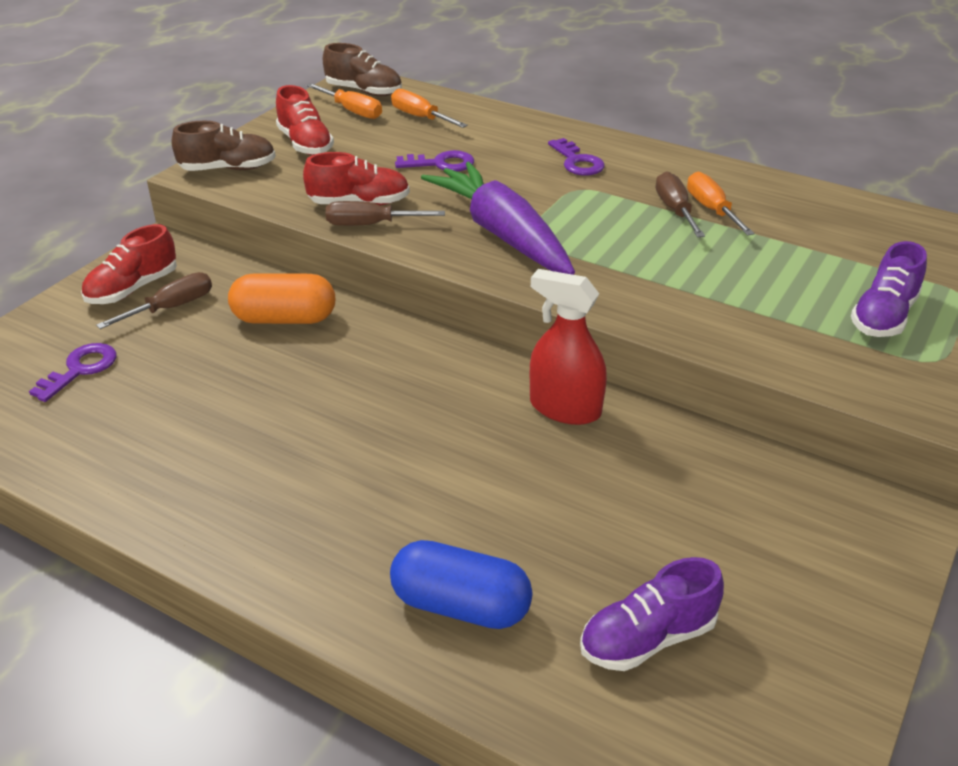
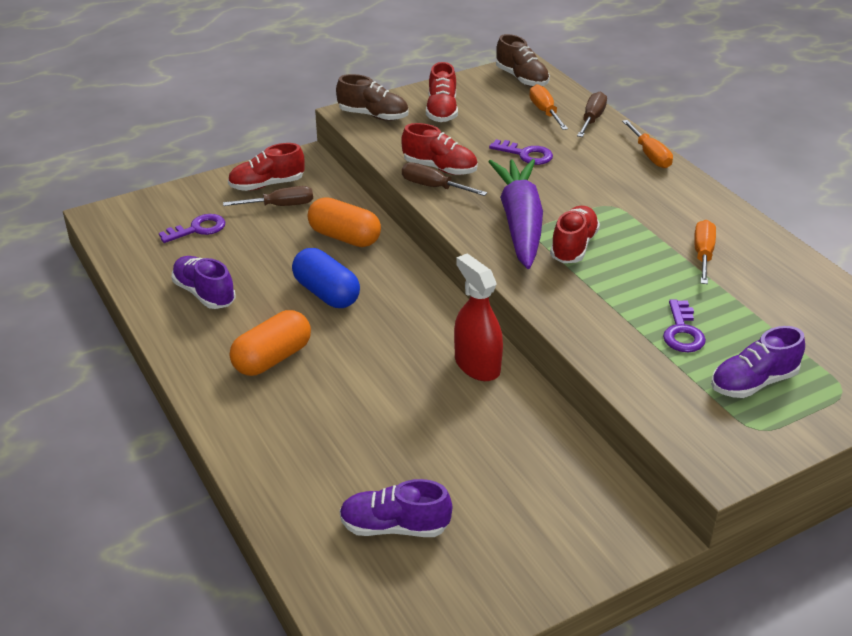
camera: 30 degrees right, 0 degrees up
orange screwdriver [307,83,382,119] -> orange screwdriver moved to [622,120,673,168]
blue capsule [390,540,533,629] -> blue capsule moved to [292,248,360,308]
purple key [548,138,605,175] -> purple key moved to [663,299,706,352]
brown screwdriver [656,171,705,237] -> brown screwdriver moved to [577,92,607,137]
none -> purple shoe [172,256,235,309]
none -> orange capsule [230,310,311,376]
none -> red shoe [550,206,600,263]

